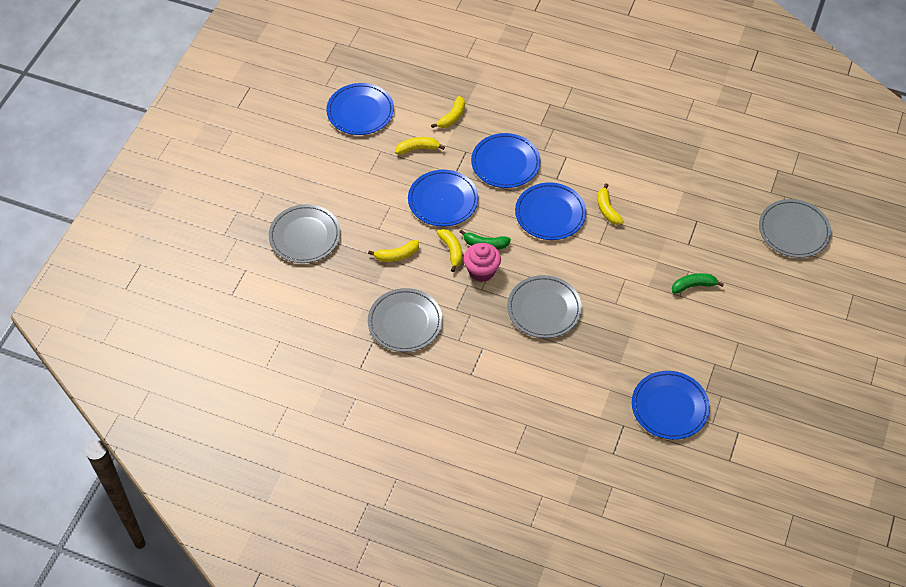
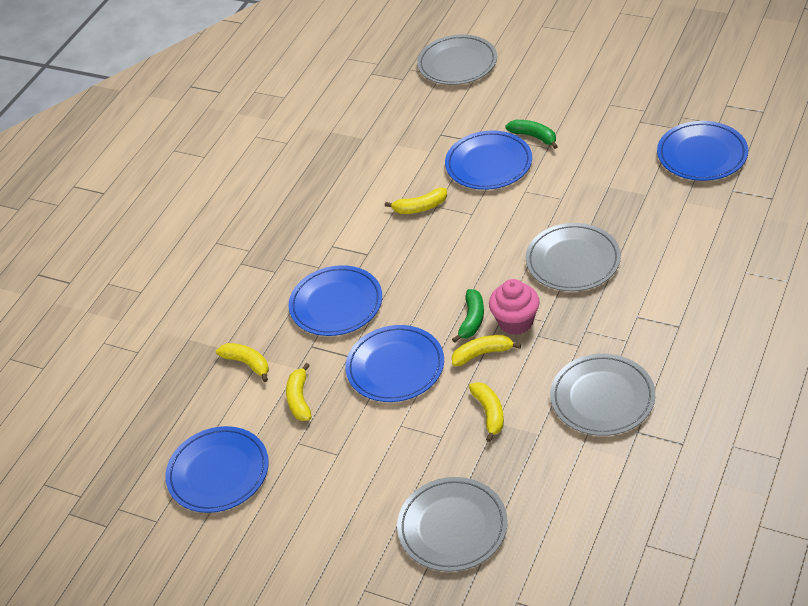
camera: 80 degrees left, 10 degrees down
blue plate [515,183,586,240] -> blue plate moved to [445,131,532,190]
green banana [672,273,724,294] -> green banana turned 135 degrees clockwise [505,120,558,149]

